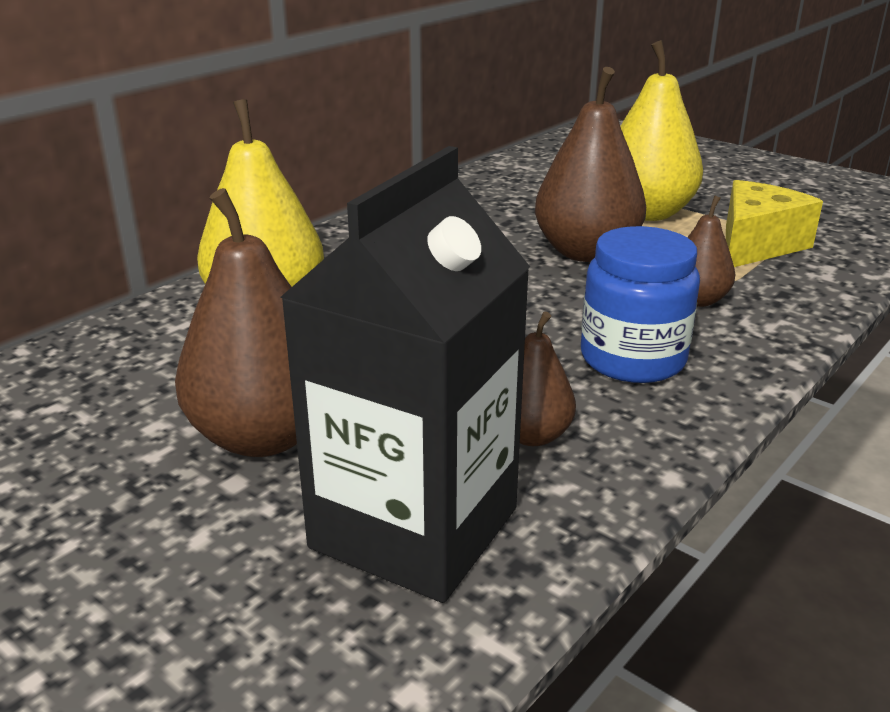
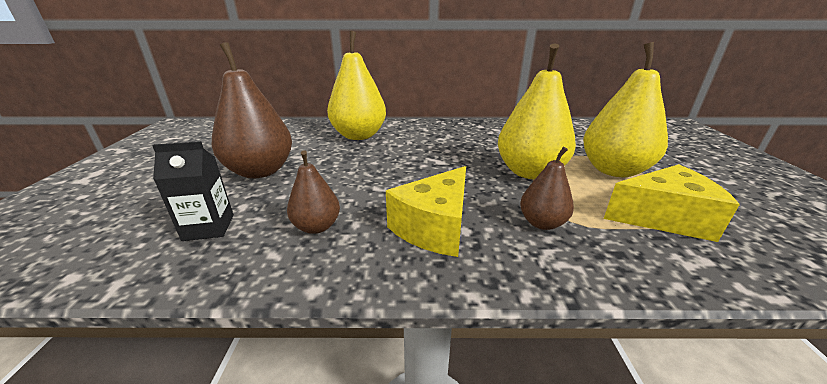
camera: 50 degrees right, 0 degrees up
black carton [280,146,530,603] -> black carton [152,141,234,241], size x0.47
brown pear [535,67,646,262] -> yellow pear [498,43,576,179]
blue jar [581,226,700,383] -> yellow cheese [386,166,466,257]

